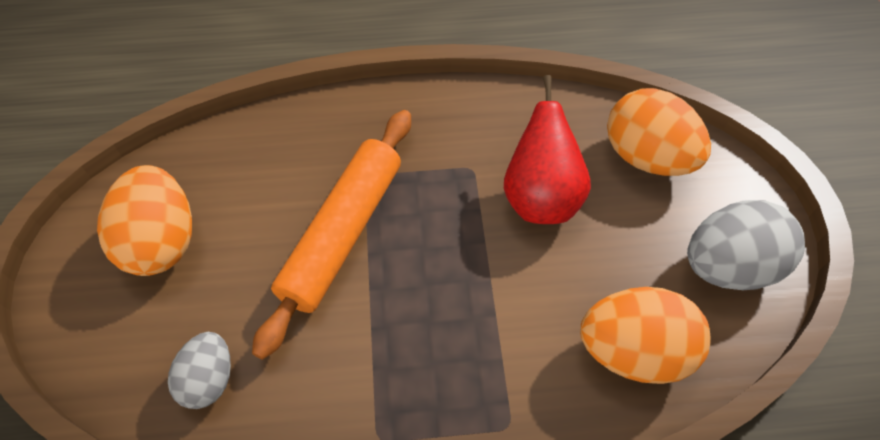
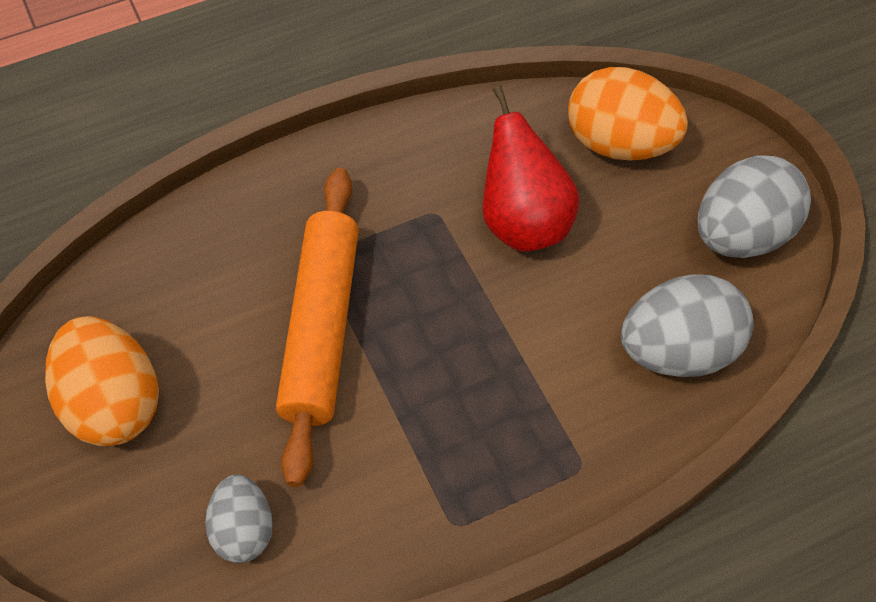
camera: 20 degrees left, 0 degrees up
orange egg [580,287,711,384] -> grey egg [621,274,754,377]

